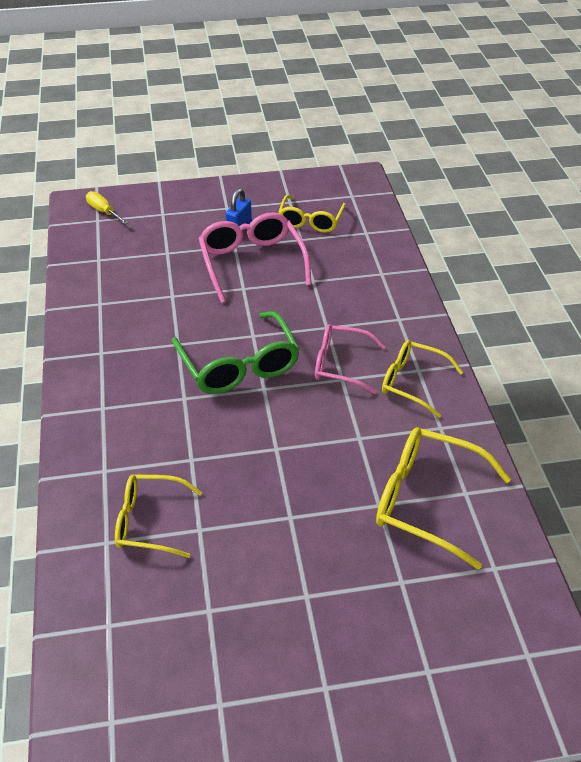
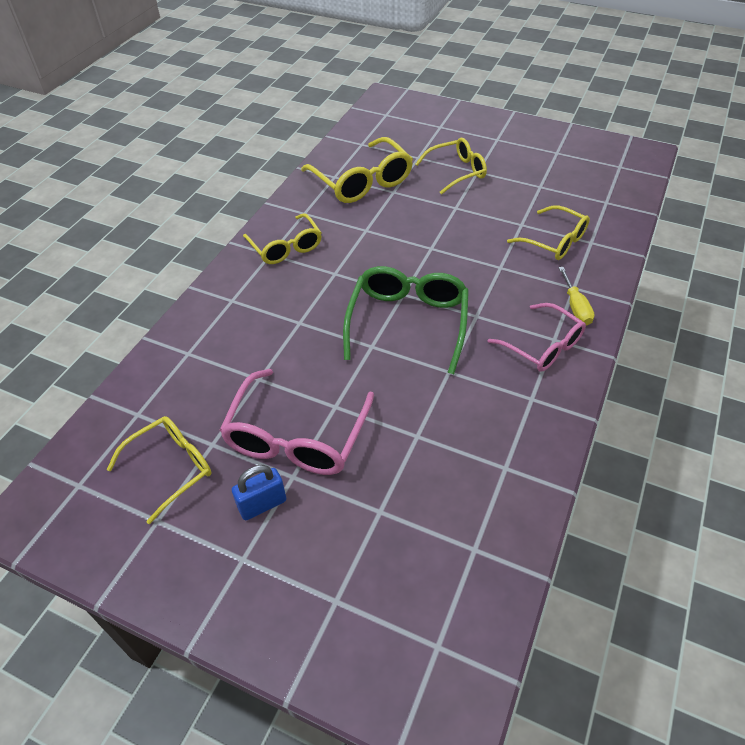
camera: 145 degrees left, 5 degrees up
yellow screwdriver [86,191,129,224] -> yellow screwdriver moved to [559,267,595,325]
pink glasses [315,324,386,394] -> pink glasses moved to [488,303,586,372]
none -> yellow glasses [415,138,487,195]

